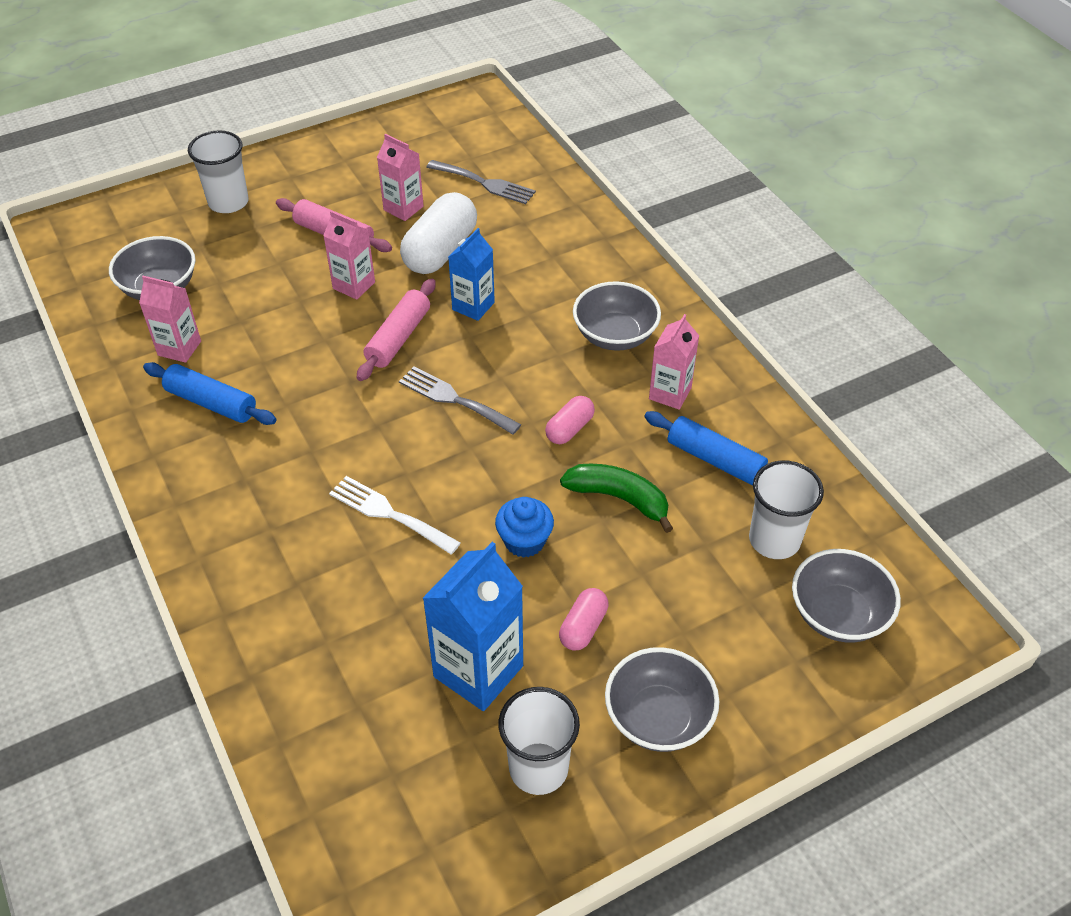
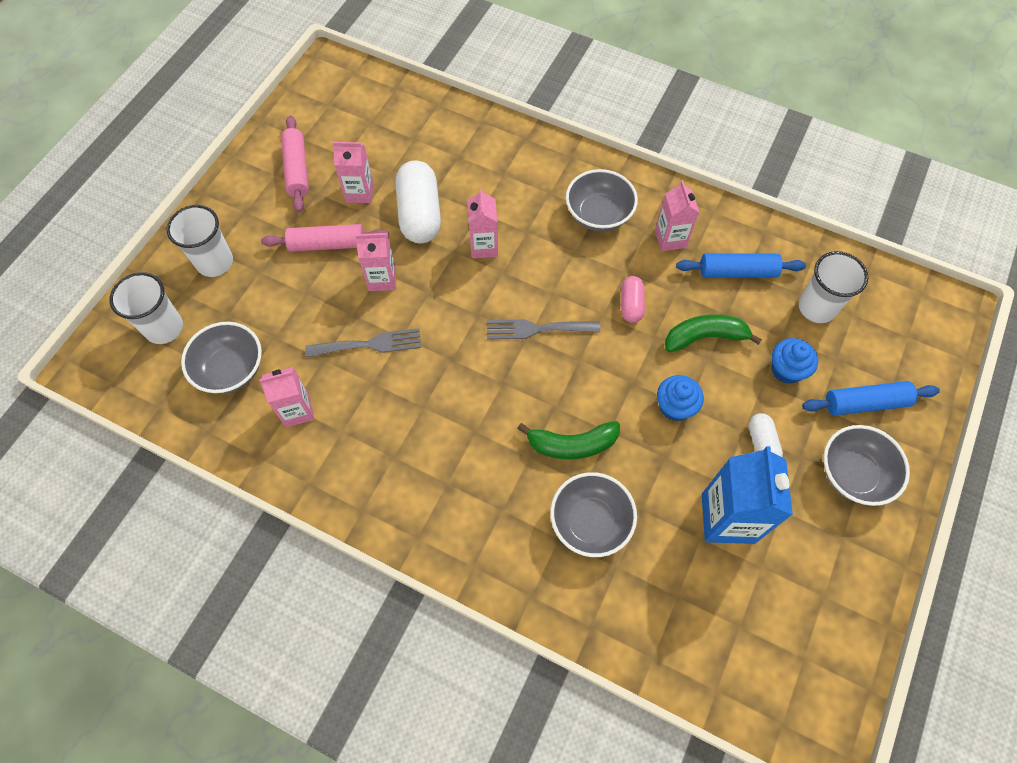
camera: 35 degrees left, 15 degrees up
blue rolling pin [143,362,277,425] -> blue rolling pin moved to [802,381,940,416]
white fork [329,476,461,555] -> green banana [517,421,620,460]
pink rolling pin [357,279,436,381] -> pink rolling pin moved to [281,115,309,212]
grey fork [427,160,536,204] -> grey fork moved to [305,328,421,357]
blue carton [448,228,495,321] -> pink carton [468,188,498,258]
white cup [498,687,580,795] -> white cup moved to [109,272,183,344]
pink capsule [559,588,609,651] -> white capsule [749,413,783,457]
grey bowl [792,549,901,643] -> grey bowl moved to [550,472,637,557]
none -> blue cupcake [771,338,818,384]

